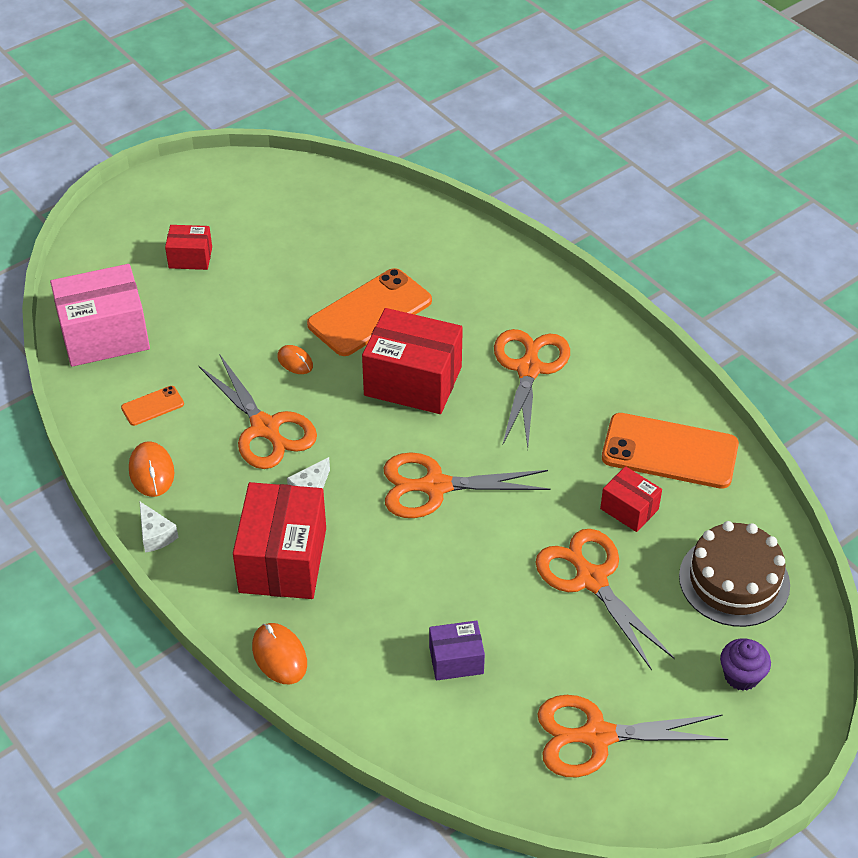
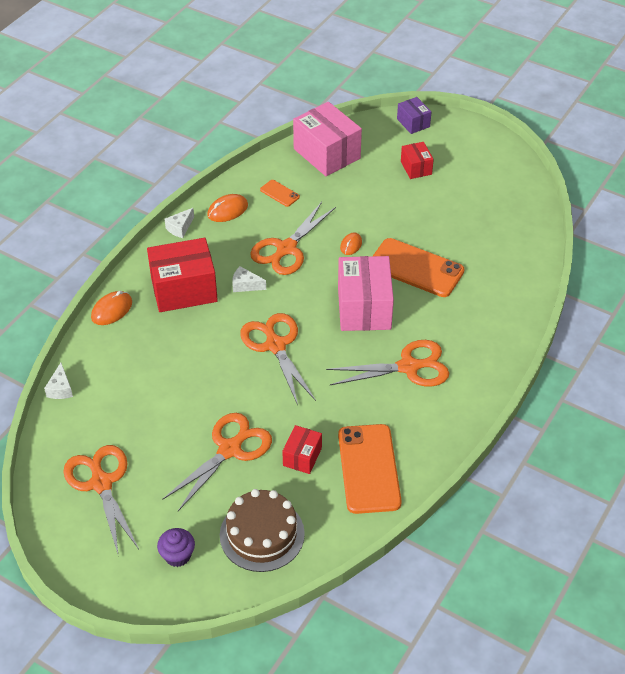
camera: 70 degrees right, 0 degrees up
red box [362,308,463,414] -> pink box [338,256,394,331]
purple box [429,620,485,680] -> purple box moved to [397,97,431,134]
none -> white cheese [44,363,73,399]

